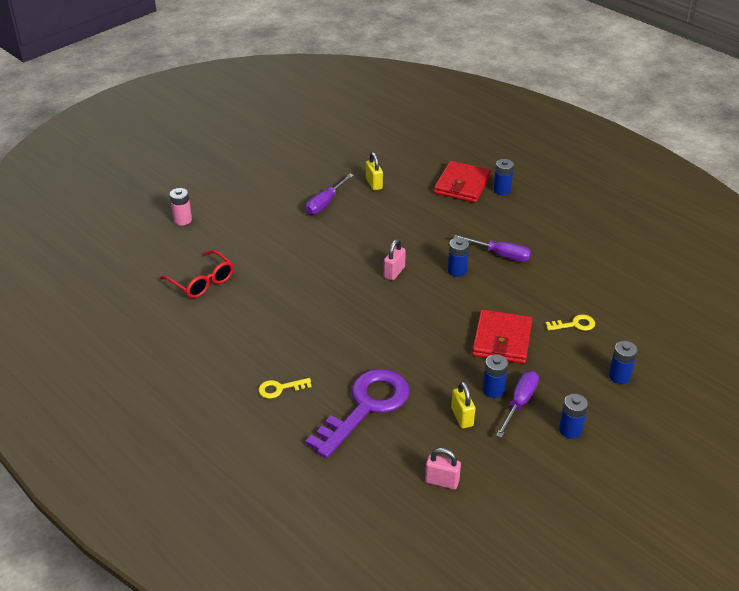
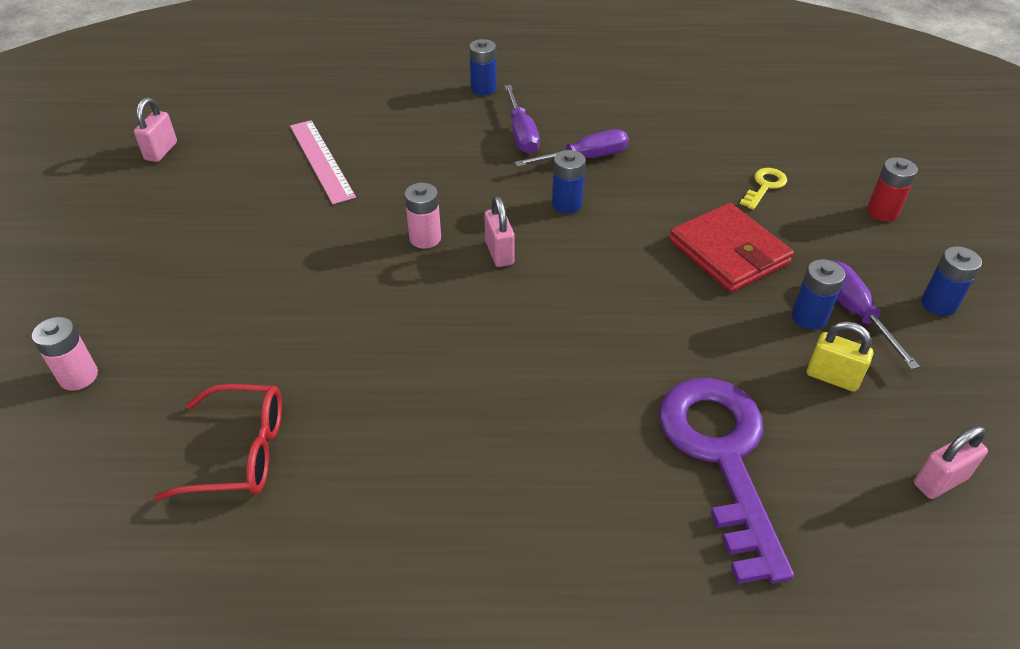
camera: 45 degrees left, 5 degrees up
yellow key [258,378,312,399] -> none
purple screwdriver [306,174,354,215] -> purple screwdriver moved to [504,85,540,154]
yellow padlock [366,152,383,190] -> pink ruler [290,120,356,204]
red wallet [434,161,491,203] -> none
blue battery [609,341,637,384] -> red battery [867,157,918,222]
none -> pink padlock [134,98,177,162]
none -> pink battery [404,183,441,249]

